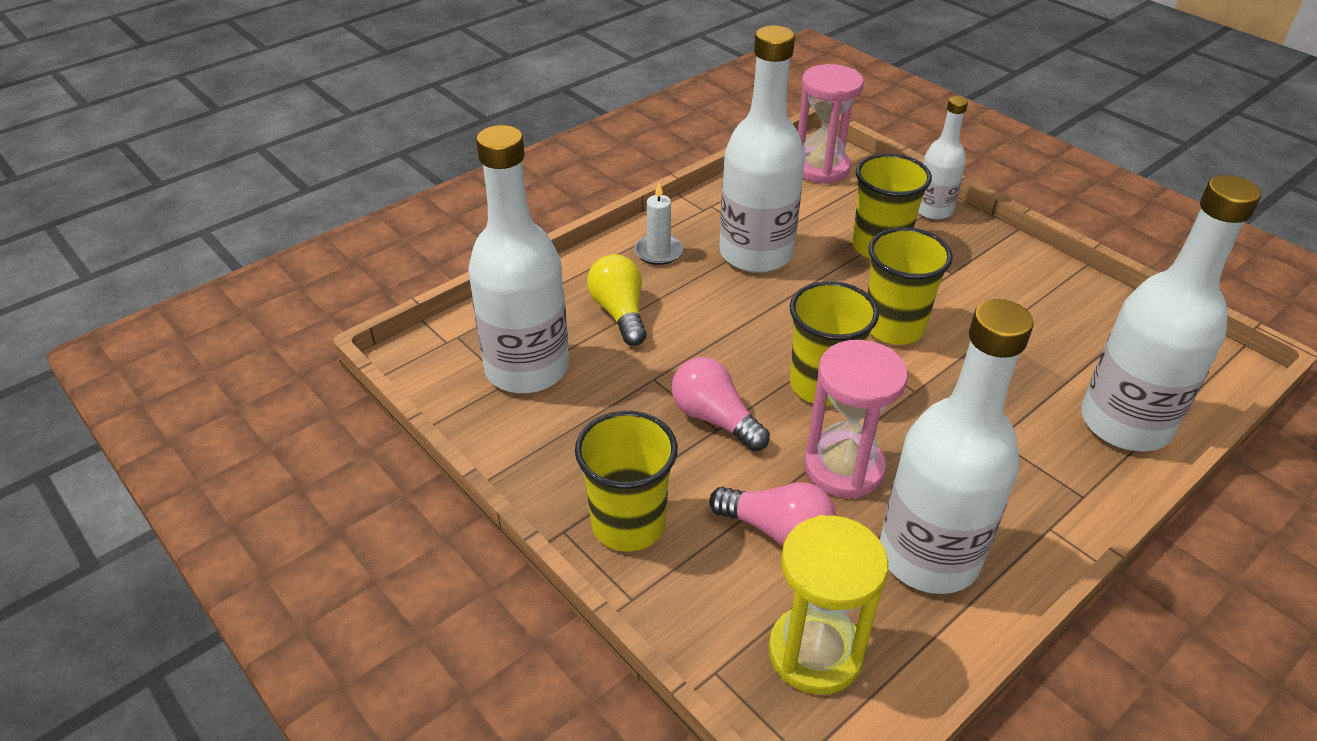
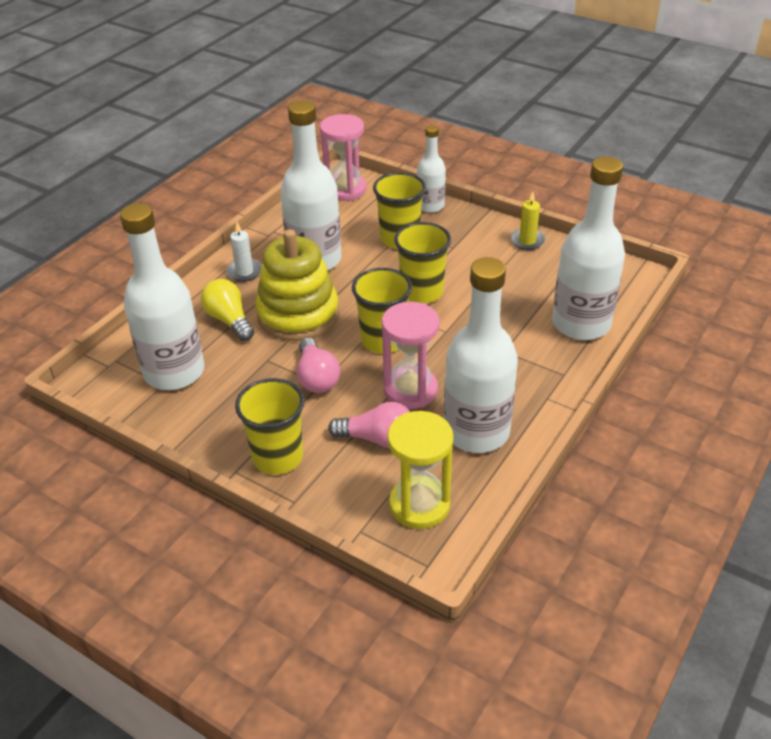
camera: 15 degrees left, 0 degrees up
pink light bulb [671,357,770,451] -> pink light bulb turned 135 degrees counterclockwise [297,338,340,393]
none -> yellow stacking toy [255,229,339,341]
none -> yellow candle [510,191,545,250]

